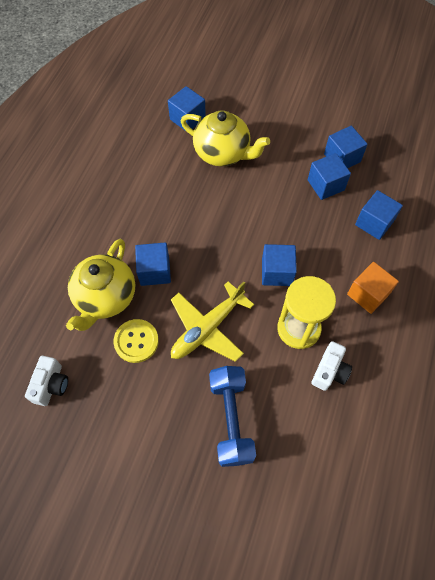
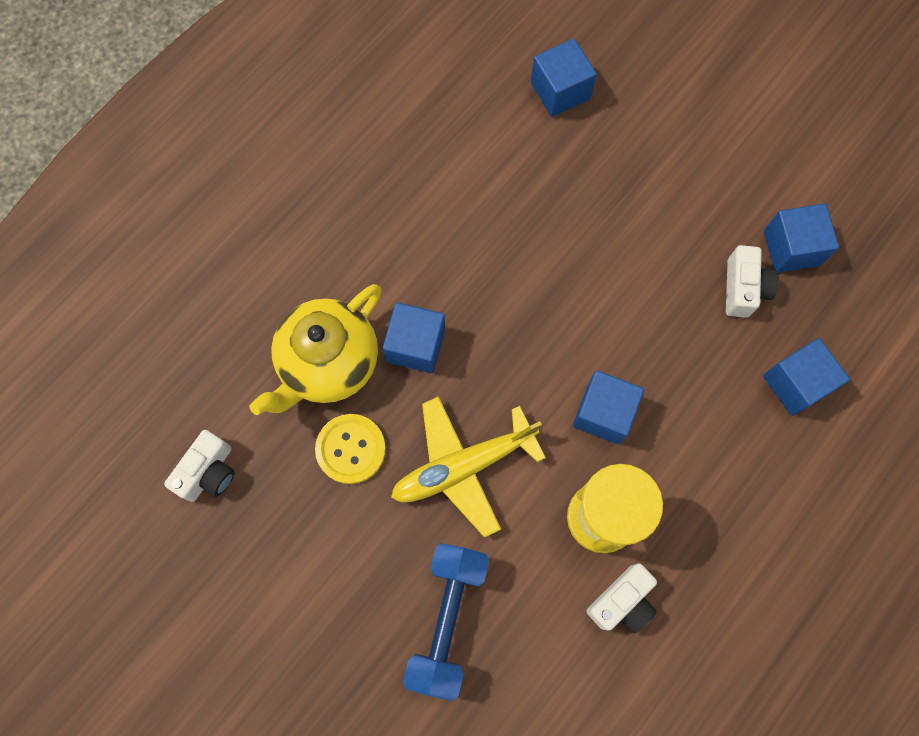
camera: 20 degrees right, 10 degrees up
yellow teapot [181,111,270,166] -> none
blue cube [308,153,351,200] -> white camera [726,245,779,318]
orange cube [347,262,399,314] -> none

